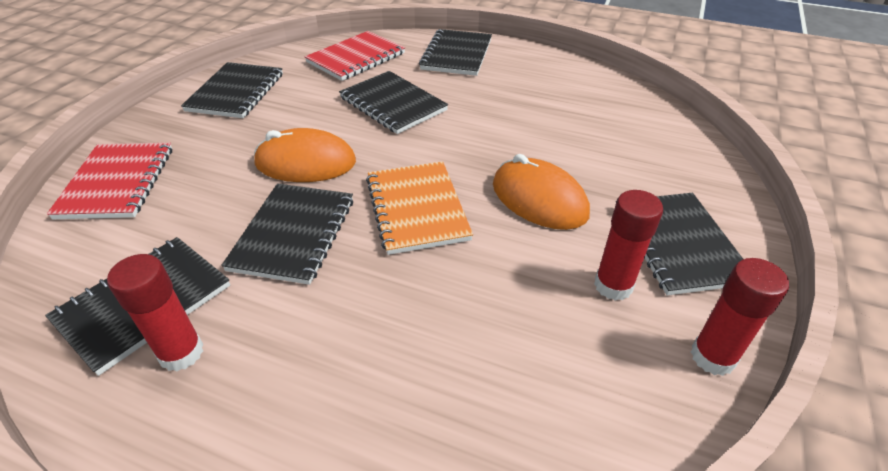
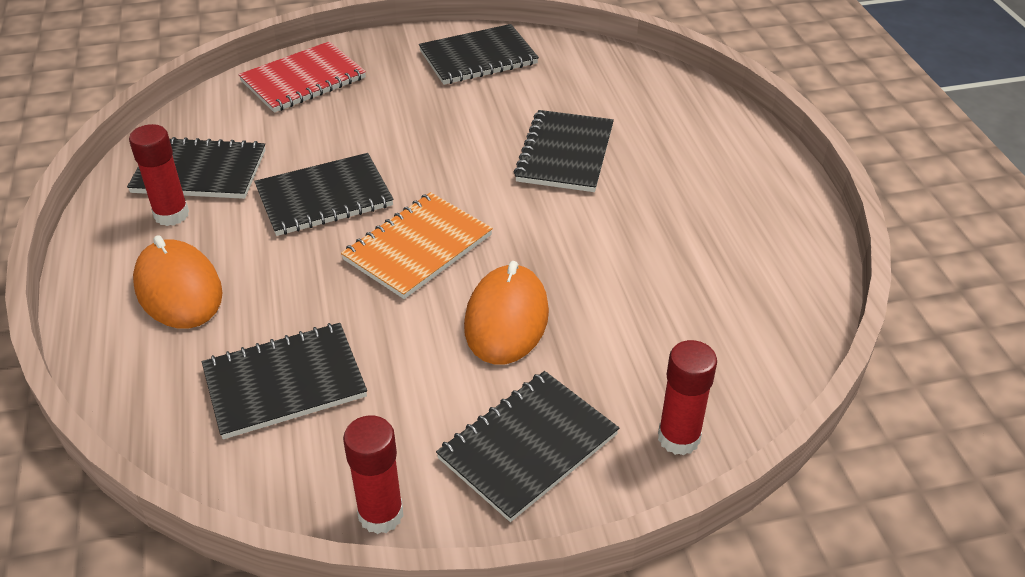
camera: 55 degrees right, 0 degrees up
orange mouse [254,128,356,182] -> orange mouse moved to [133,235,223,329]
red notebook [305,31,405,81] -> none
black notebook [419,29,492,76] -> black notebook moved to [202,323,367,439]
red glue stick [594,190,663,301] -> red glue stick moved to [658,340,717,455]

